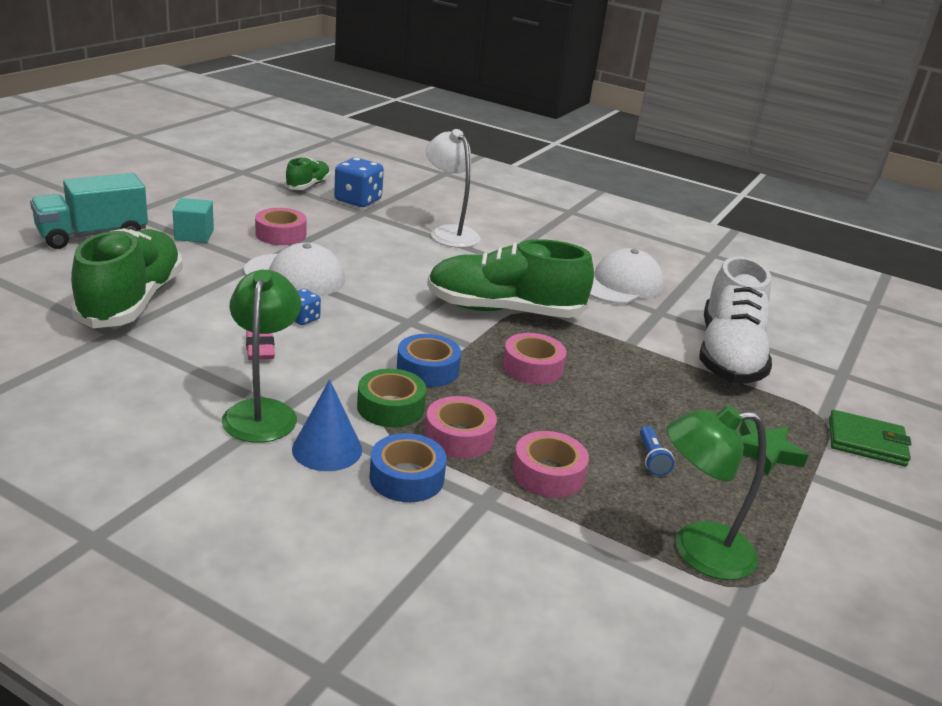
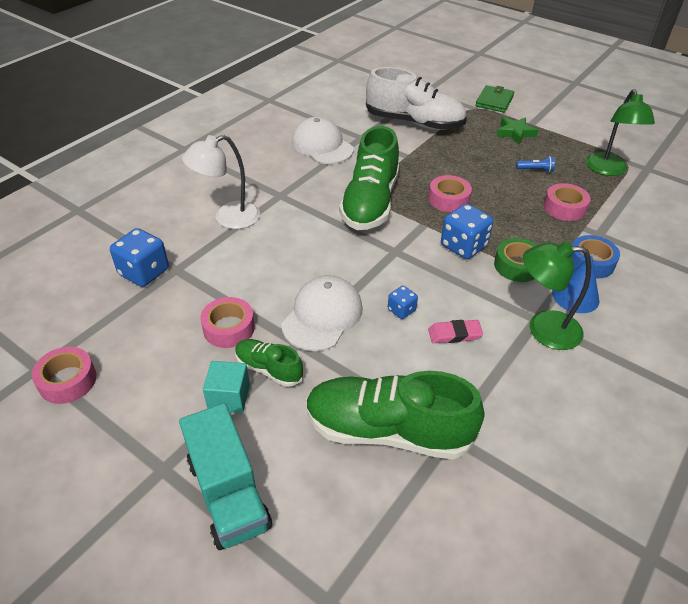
camera: 80 degrees left, 15 degrees up
green shoe [285,157,330,190] -> green shoe moved to [235,339,303,387]
blue tape [397,334,461,387] -> blue dice [441,204,493,259]
pink tape [425,396,497,458] -> pink tape moved to [32,347,97,404]

